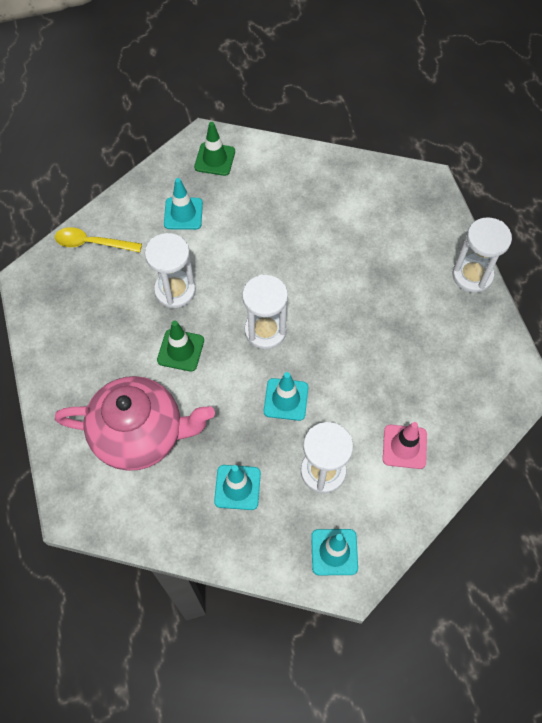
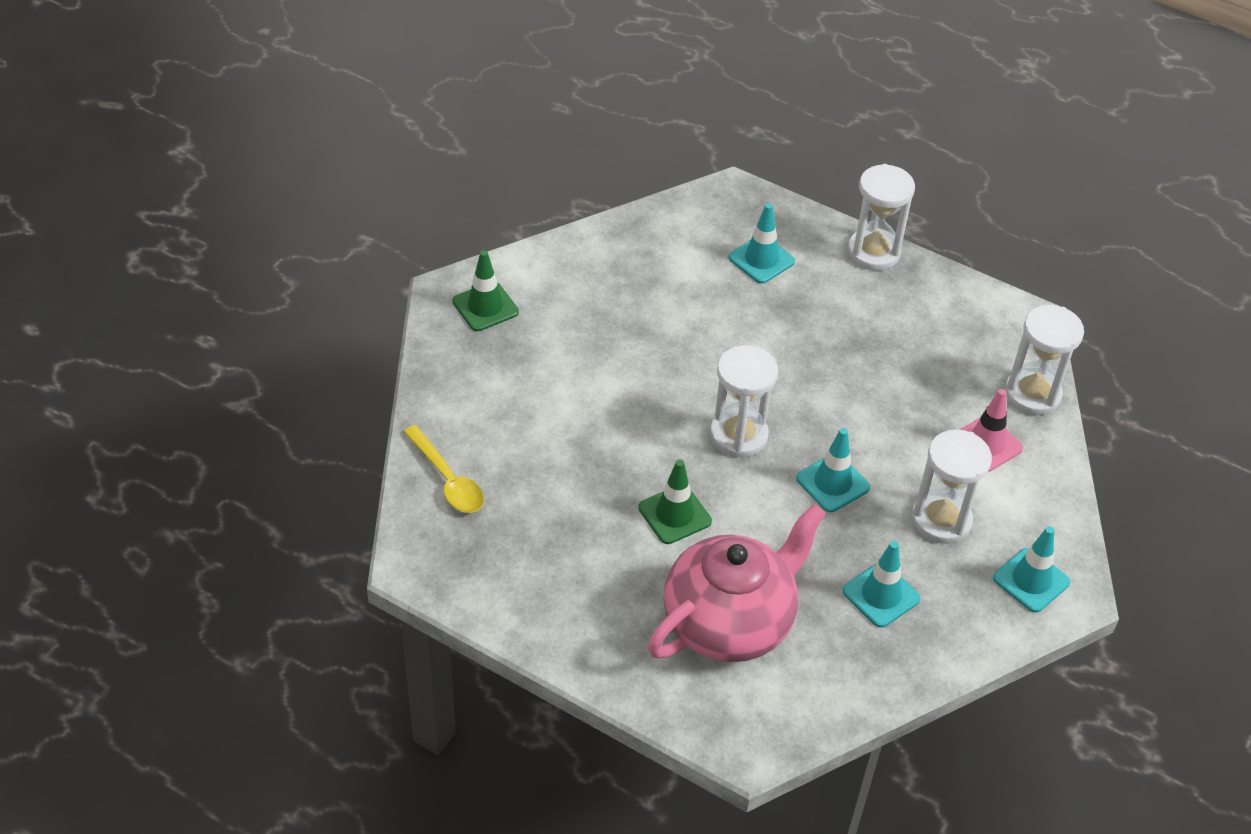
camera: 45 degrees left, 15 degrees down
yellow spoon [55,227,142,253] -> yellow spoon turned 90 degrees counterclockwise [403,425,484,513]
white hourglass [145,233,196,309] -> white hourglass moved to [1005,305,1084,415]
turquoise traffic cone [164,178,203,230] -> turquoise traffic cone moved to [729,203,795,284]

